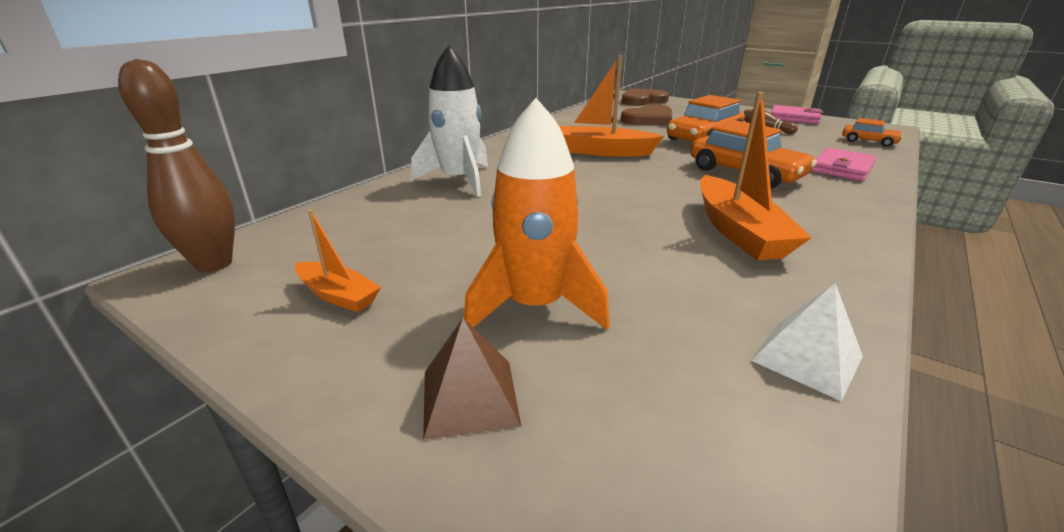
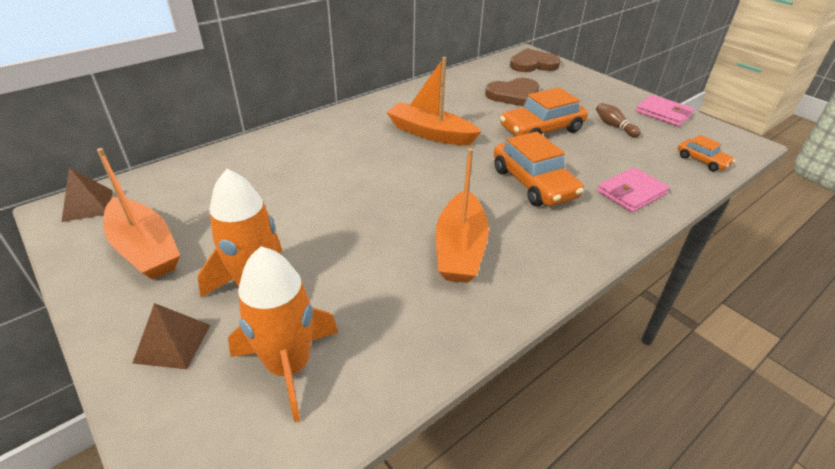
camera: 15 degrees right, 10 degrees up
brown bowling pin [118,59,235,272] -> brown pyramid [62,167,113,222]
orange boat [295,209,381,312] -> orange boat [97,148,180,280], size x1.81
white rocket [411,45,488,197] -> none
white pyramid [751,283,863,401] -> none
none -> orange rocket [228,247,338,422]

